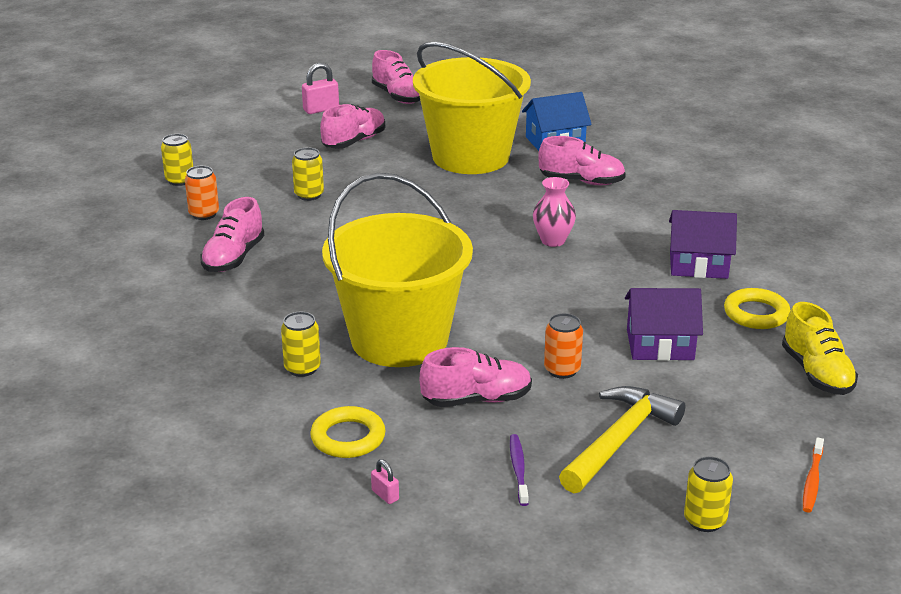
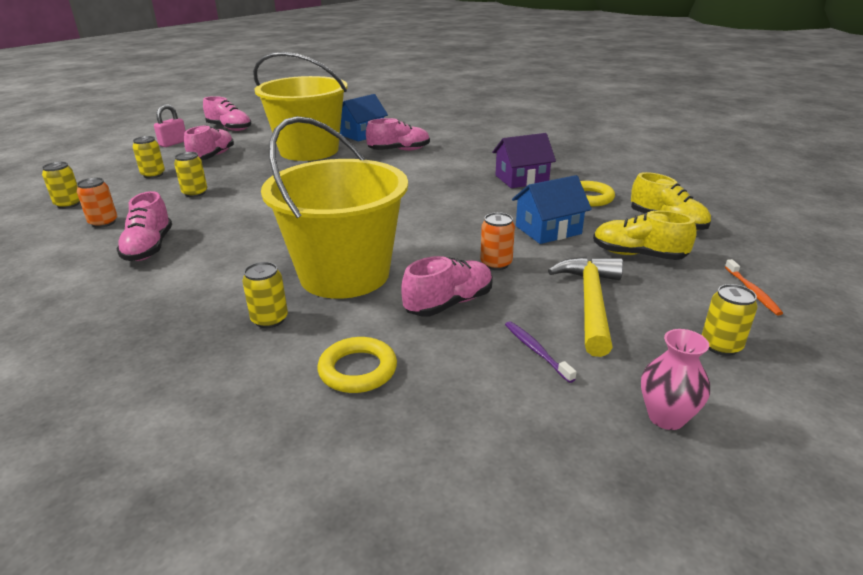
camera: 25 degrees left, 0 degrees up
pink padlock [371,459,399,504] -> none
pink vase [533,177,576,247] -> pink vase moved to [641,329,710,430]
purple house [625,288,703,361] -> blue house [512,175,592,244]
none -> yellow can [133,136,165,178]
none -> yellow shoe [593,211,697,260]

